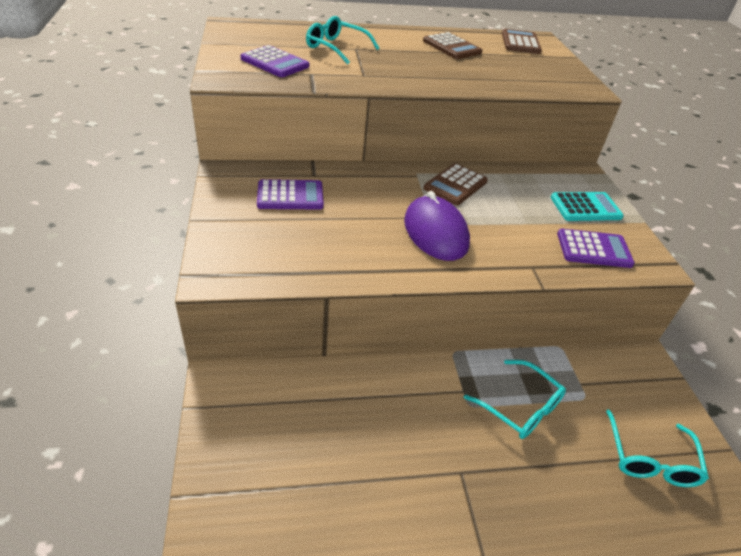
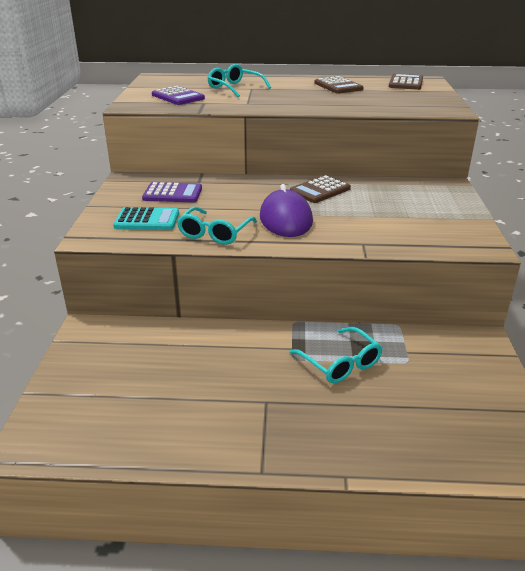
camera: 15 degrees right, 10 degrees down
turquoise calculator [551,192,624,221] -> turquoise calculator moved to [113,207,179,230]
purple calculator [557,229,635,268] -> none
turquoise glasses [606,409,709,487] -> turquoise glasses moved to [177,207,257,245]

